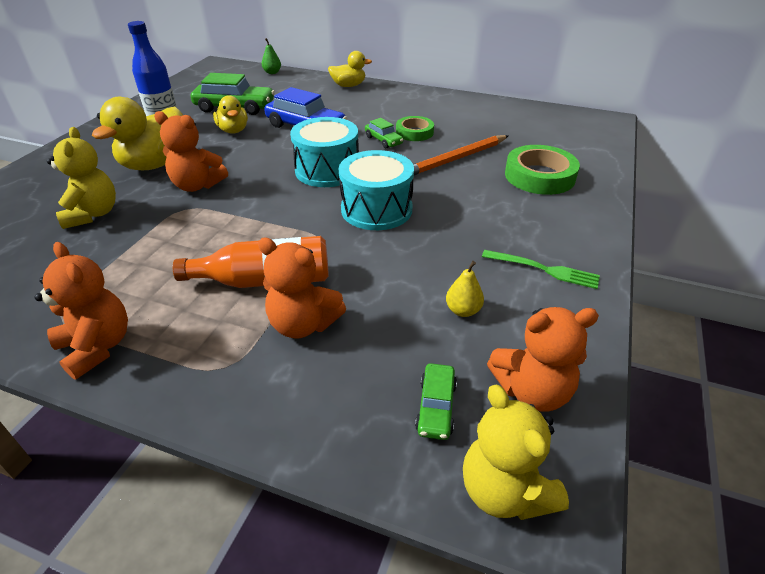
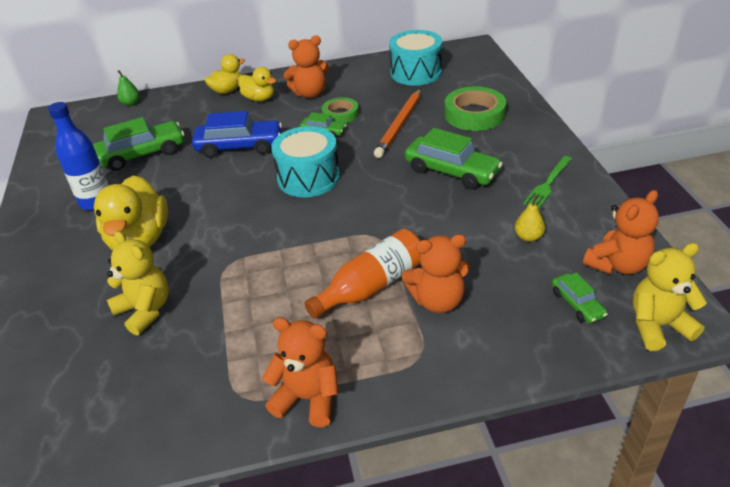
camera: 30 degrees left, 0 degrees up
orange teddy bear [154,111,228,192] -> orange teddy bear moved to [283,36,329,98]
yellow duck [213,95,248,134] -> yellow duck moved to [238,67,276,101]
turquoise drum [339,150,414,230] -> turquoise drum moved to [389,30,442,86]
yellow teddy bear [463,384,569,520] -> yellow teddy bear turned 135 degrees clockwise [633,243,707,351]
green fork [482,250,600,289] -> green fork turned 135 degrees clockwise [523,156,572,209]
none -> green car [405,128,503,189]

